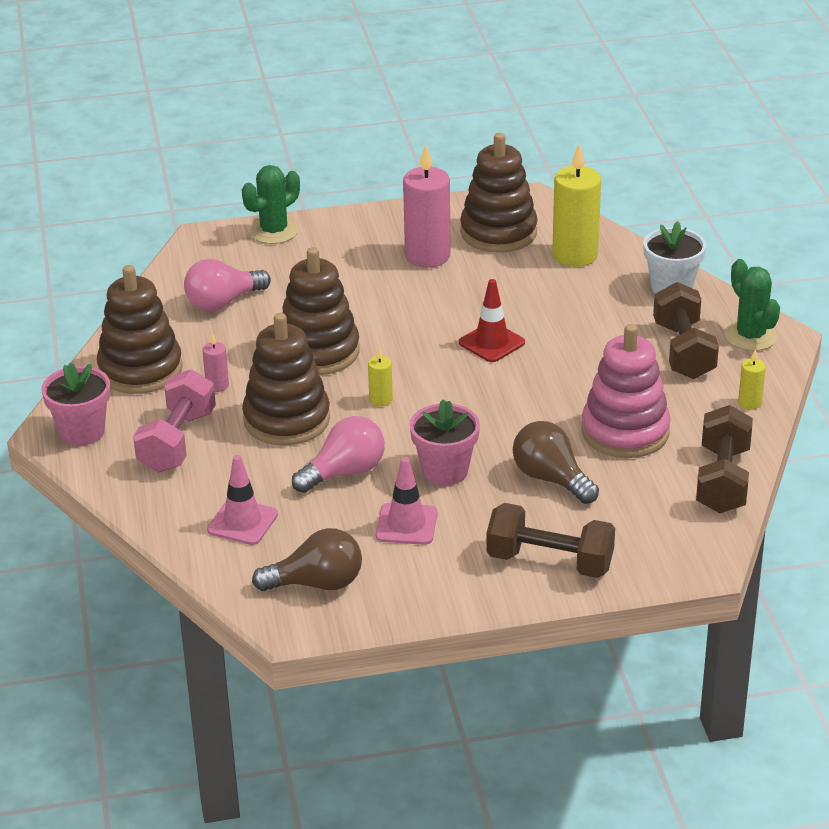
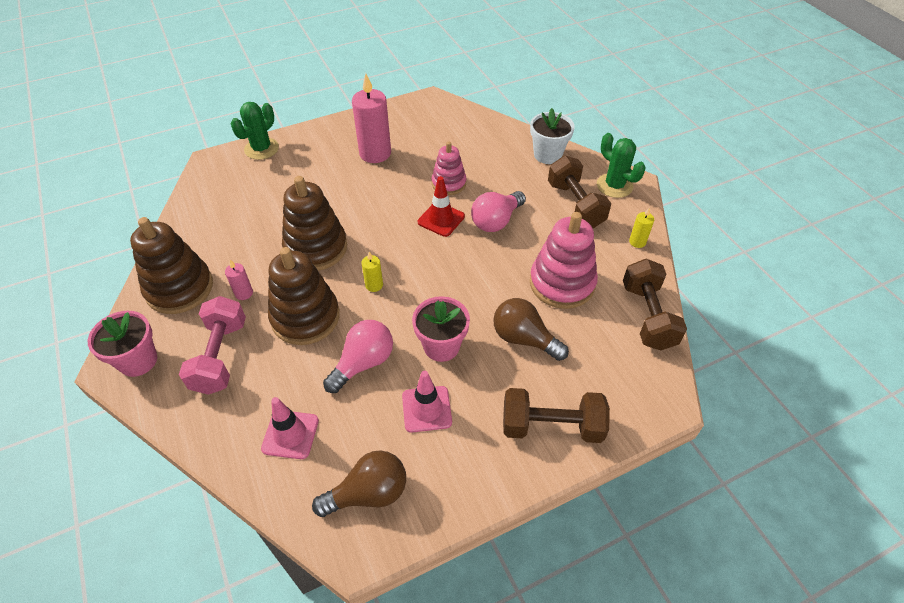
camera: 15 degrees left, 15 degrees up
pink light bulb [184,259,271,311] -> pink light bulb moved to [471,191,526,232]
brown stacking toy [460,133,538,253] -> none
yellow candle [552,144,601,267] -> none
none -> pink stacking toy [432,141,466,195]

